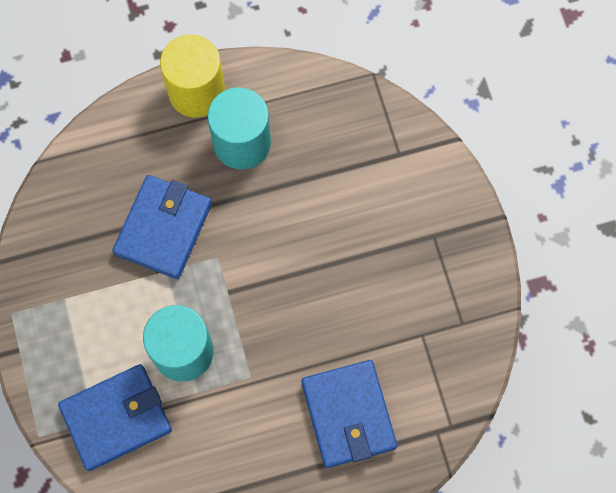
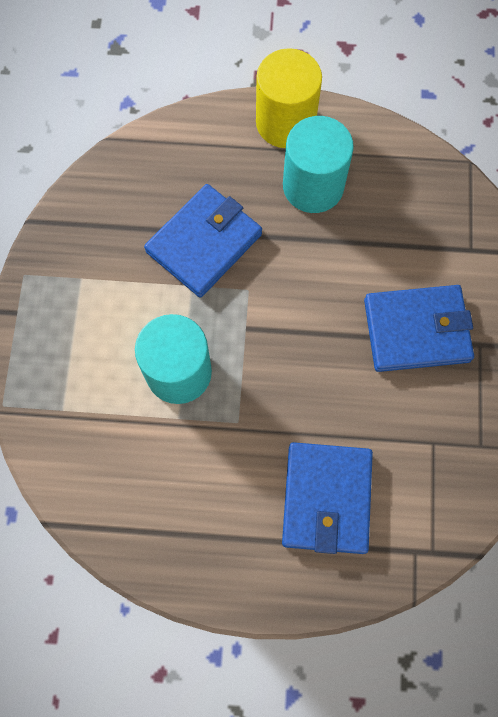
camera: 20 degrees right, 0 degrees up
blue wallet [58,364,172,471] -> blue wallet moved to [364,285,474,372]

